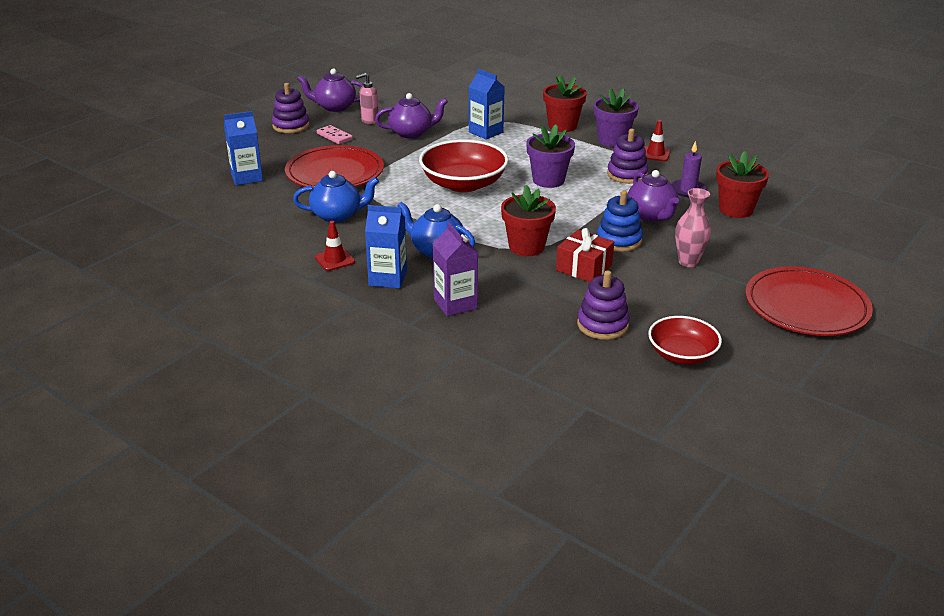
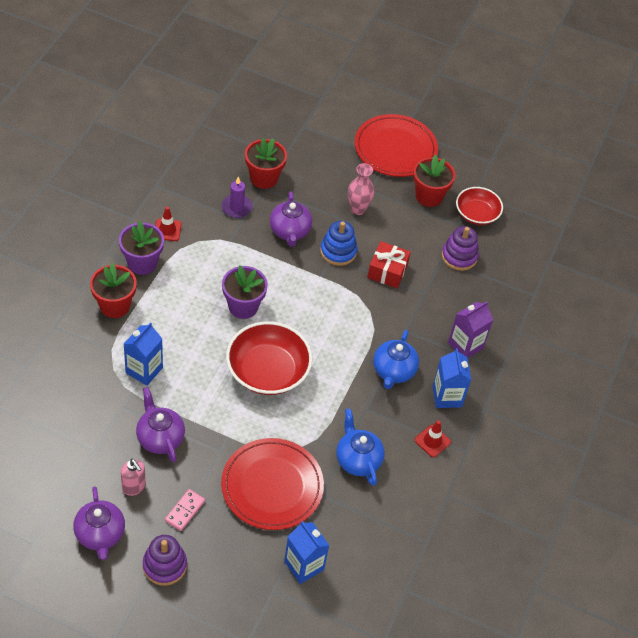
camera: 110 degrees left, 20 degrees up
red flower pot [501,185,556,256] -> red flower pot moved to [413,155,455,207]
purple stacking toy [607,129,648,184] -> none
purple teapot [627,170,679,222] -> purple teapot turned 120 degrees clockwise [270,191,312,247]

